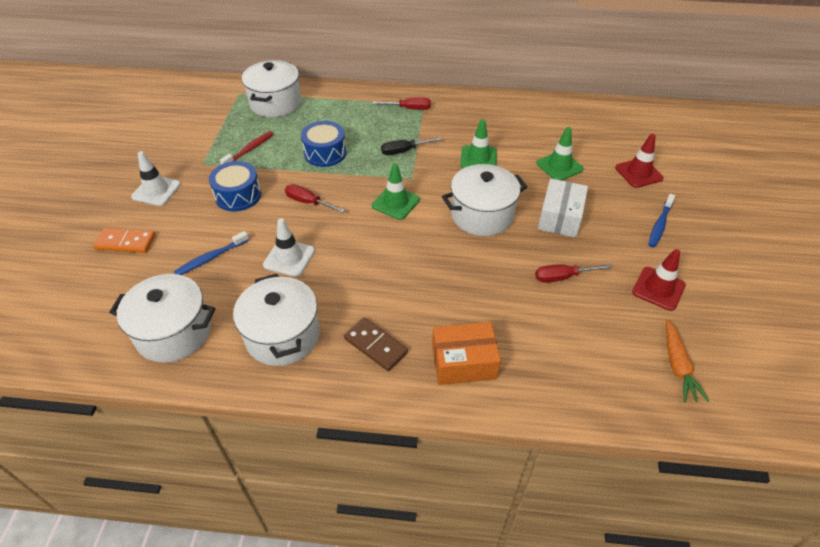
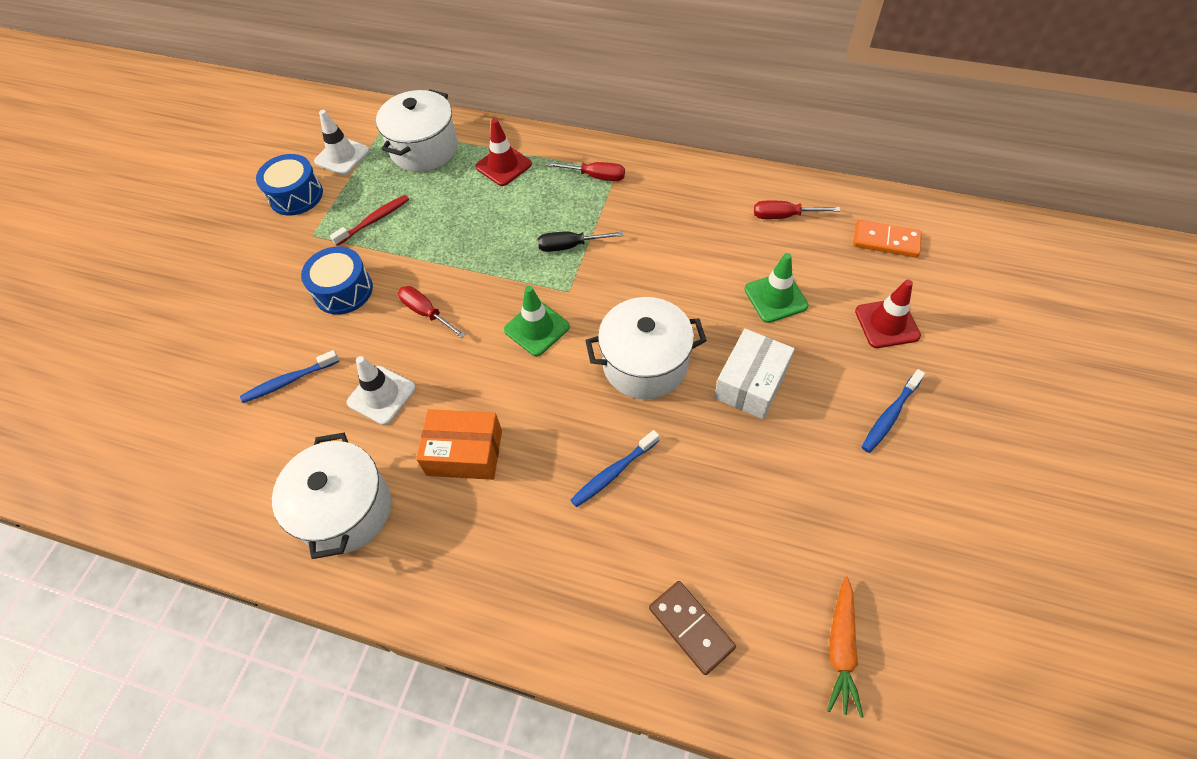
camera: 15 degrees right, 10 degrees up
orange domino [94,228,155,253] -> orange domino moved to [853,220,922,257]
white pot [109,274,216,363] -> none
white traffic cone [131,151,181,206] -> white traffic cone moved to [314,110,370,175]
blue drum [301,121,346,167] -> blue drum moved to [256,154,323,216]
brown domino [344,317,408,371] -> brown domino moved to [649,581,736,675]
orange box [432,322,501,385] -> orange box moved to [416,409,502,480]
green traffic cone [460,119,497,168] -> none
red screwdriver [535,264,611,283] -> red screwdriver moved to [754,201,840,219]
red traffic cone [632,249,686,311] -> red traffic cone moved to [475,119,532,186]
none -> blue toothbrush [570,430,659,507]

